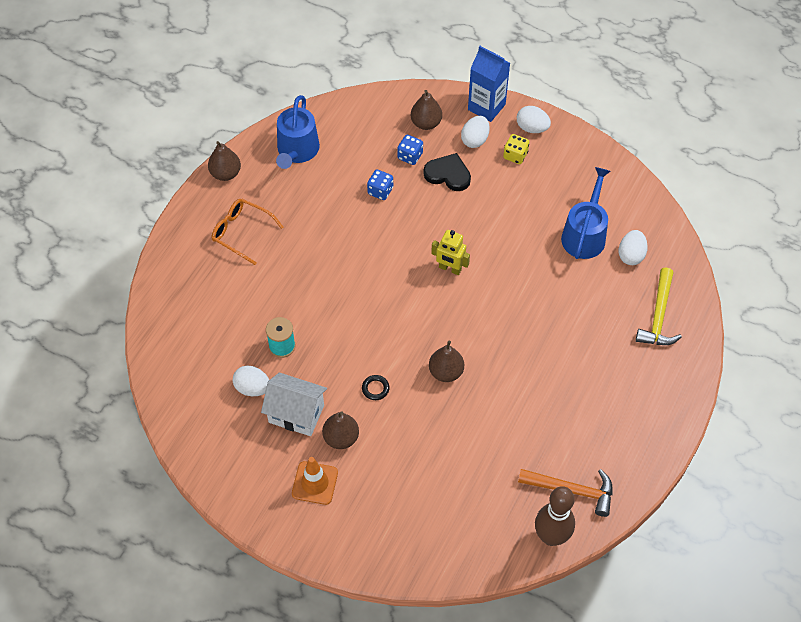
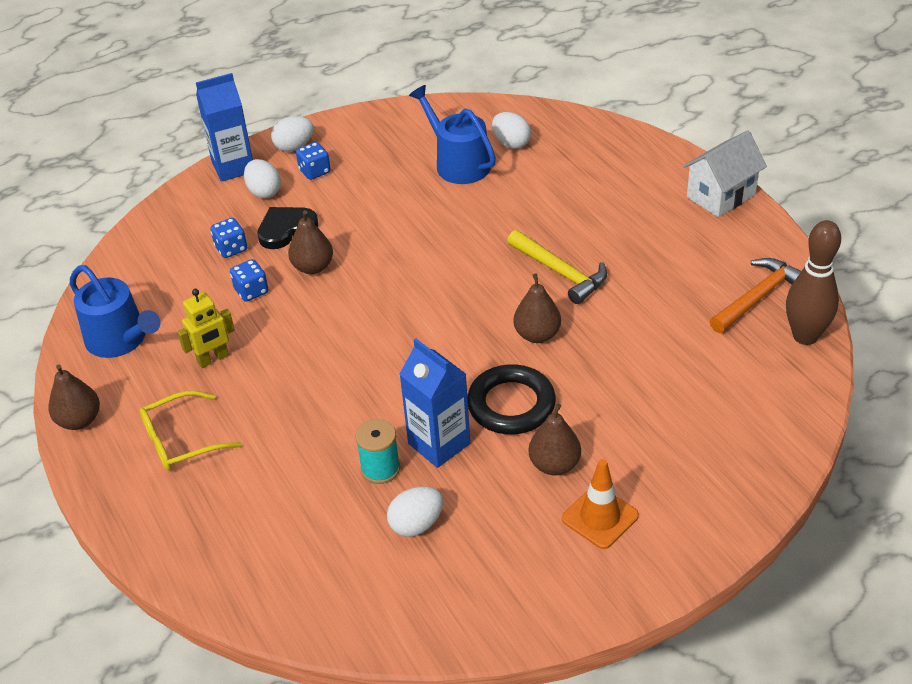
camera: 55 degrees left, 15 degrees down
orange glasses [212,199,283,265] -> yellow glasses [140,390,242,471]
white house [261,373,327,436] -> white house moved to [683,131,767,217]
black ring [362,375,390,400] -> black ring [467,364,556,434], size x2.28
brown pear [411,90,442,130] -> brown pear moved to [288,210,333,274]
yellow robot [431,230,470,275] -> yellow robot moved to [177,289,235,368]
yellow dice [503,134,529,164] -> blue dice [296,142,331,180]
yellow hammer [636,268,682,345] -> yellow hammer moved to [507,230,607,304]
none -> blue carton [399,338,470,468]

